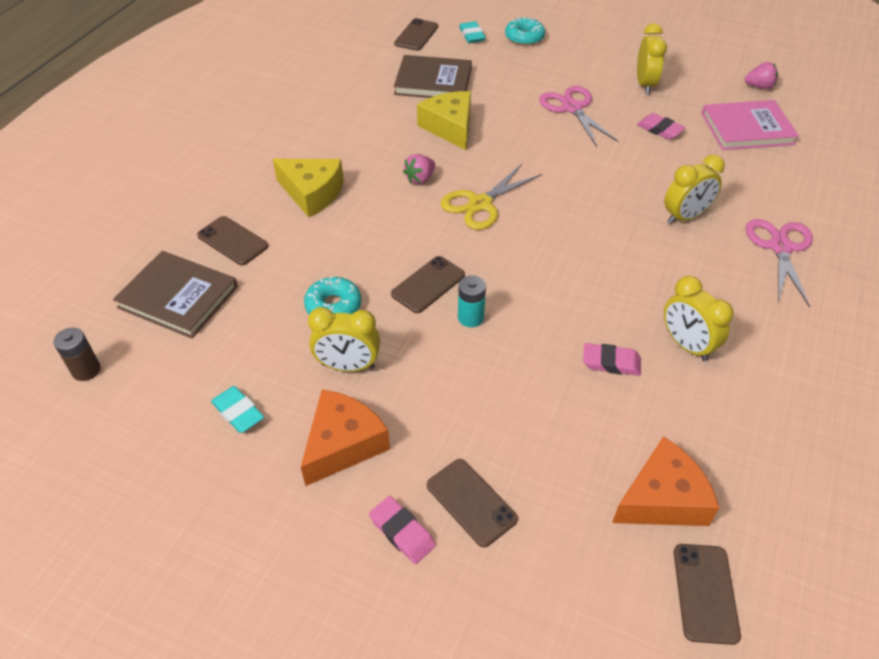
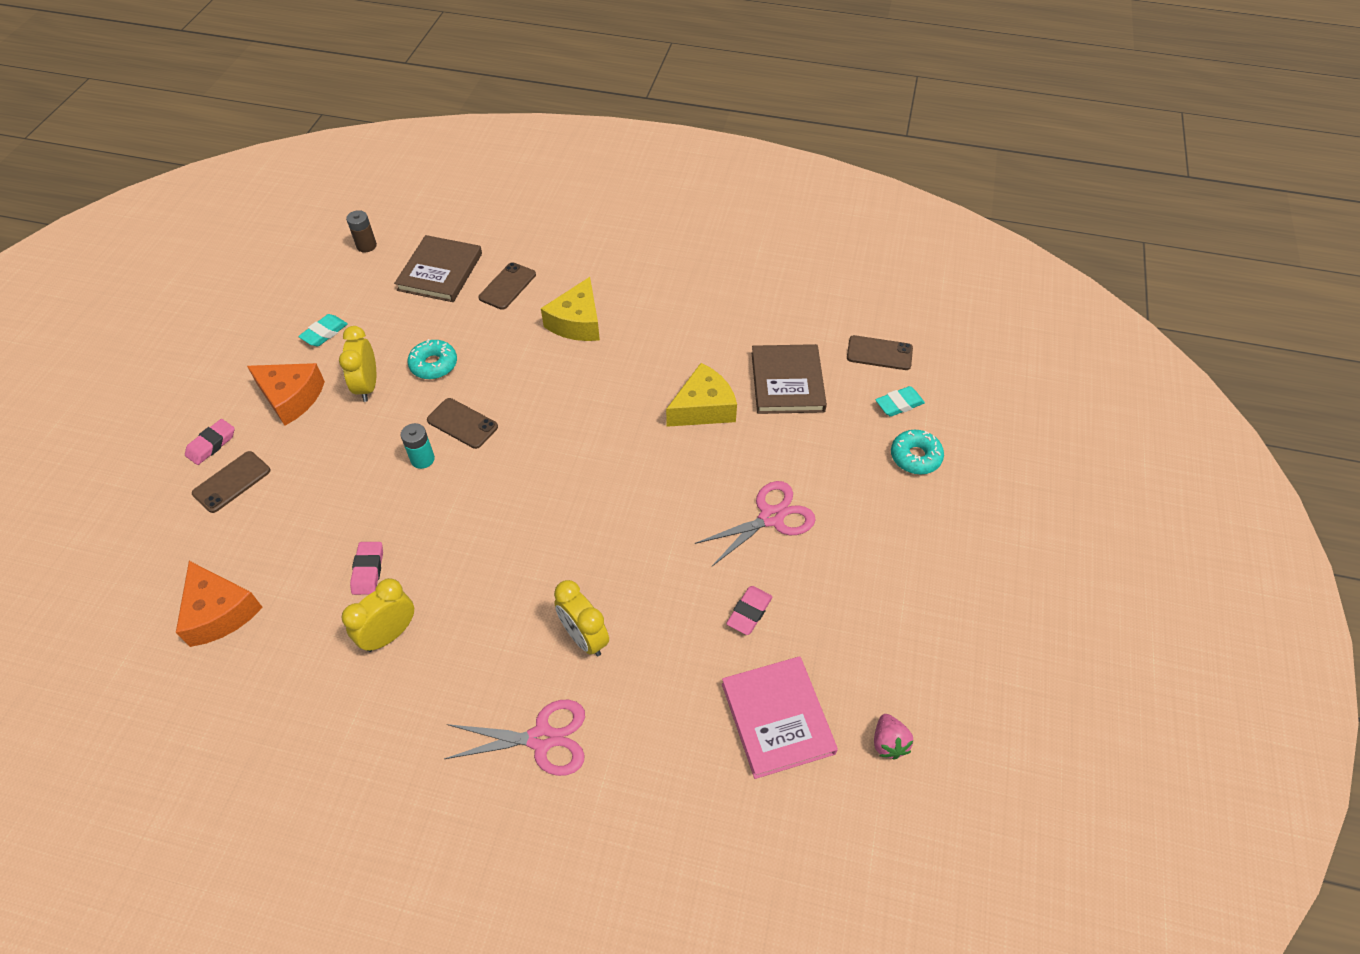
camera: 80 degrees right, 5 degrees up
pink strawberry [403,154,435,184] -> none
yellow scissors [440,164,542,230] -> none
yellow clock [637,23,667,94] -> none
brown phone [674,544,741,645] -> none

